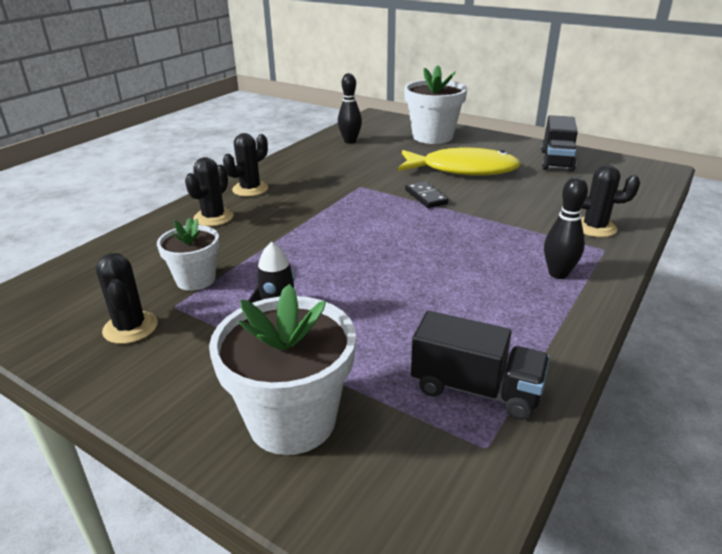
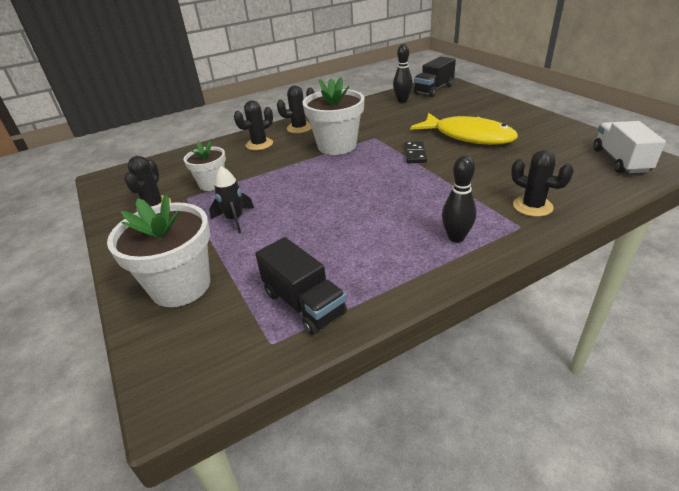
camera: 30 degrees right, 5 degrees up
white flower pot [404,65,467,144] -> white flower pot moved to [302,77,365,155]
black truck [541,115,578,172] -> black truck moved to [414,56,456,97]
none -> white truck [593,121,666,173]

